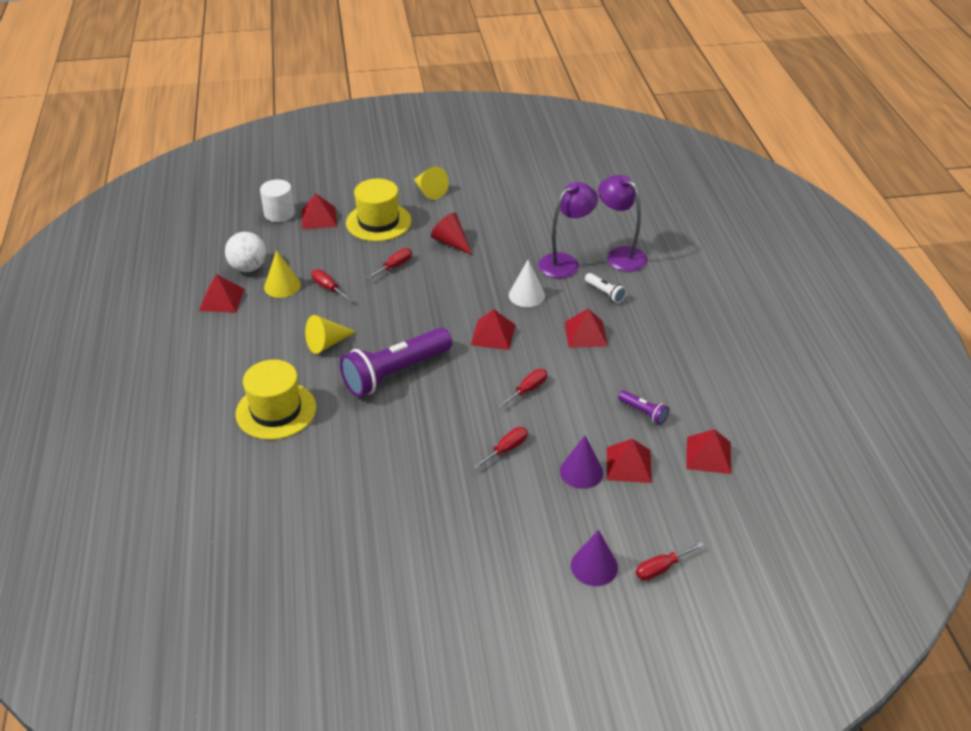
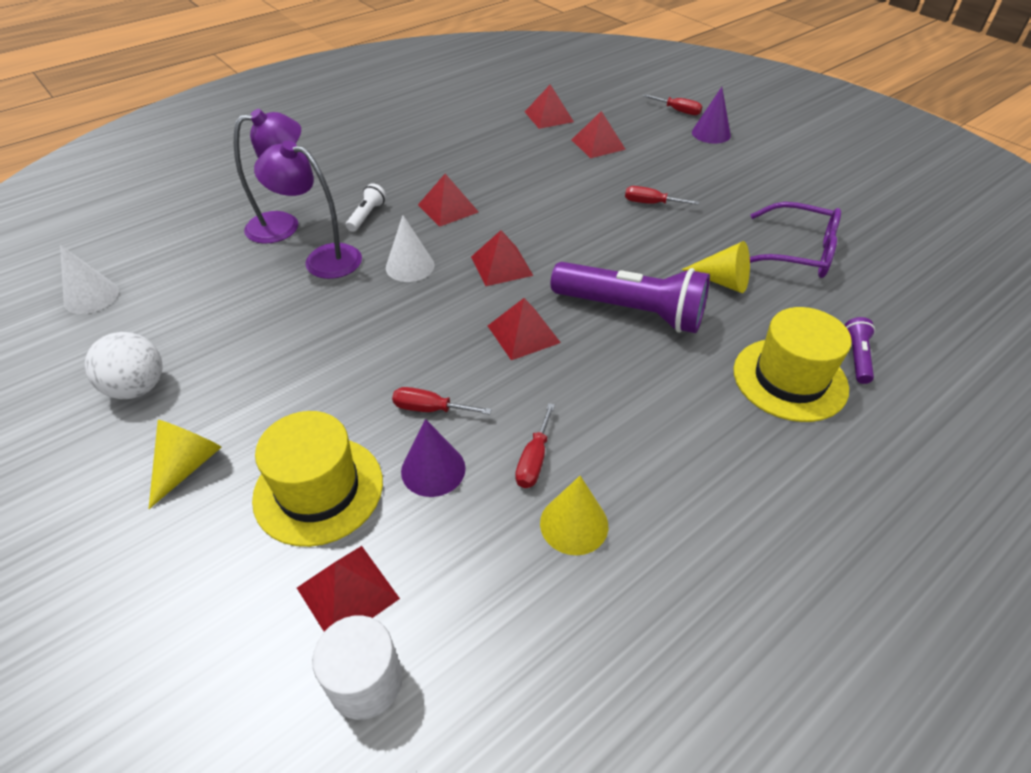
camera: 120 degrees left, 5 degrees up
red pyramid [199,274,244,313] -> red pyramid moved to [488,298,561,360]
white ball [225,232,266,272] -> white ball moved to [85,332,162,399]
yellow cone [305,315,356,354] -> yellow cone moved to [682,241,750,293]
red cone [431,213,472,255] -> none
red screwdriver [498,369,547,408] -> none
purple cone [560,435,603,489] -> purple cone moved to [401,419,466,497]
purple lamp [598,175,648,272] -> purple lamp turned 135 degrees counterclockwise [234,109,301,244]
purple flashlight [618,390,669,425] -> purple flashlight moved to [844,317,875,384]
none -> white cone [60,245,119,314]
none -> purple glasses [750,202,841,278]

